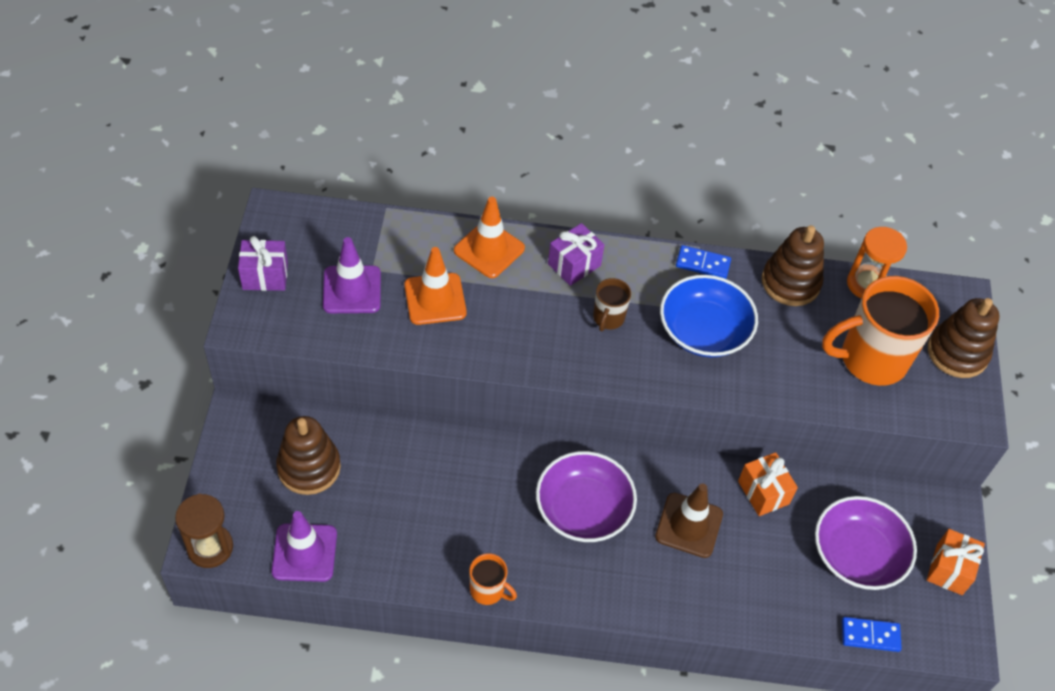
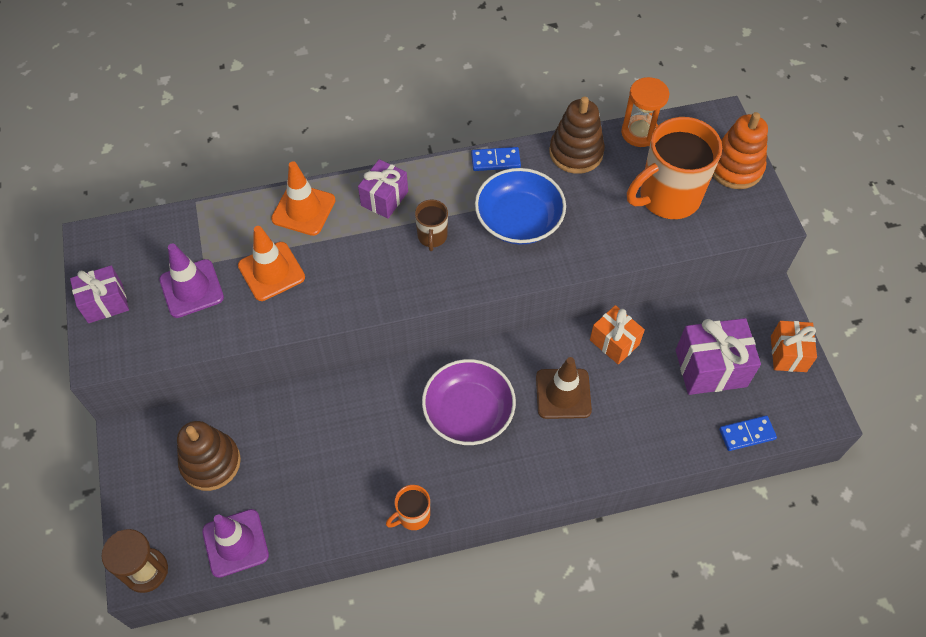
camera: 15 degrees left, 5 degrees up
orange mug [469,553,517,605] -> orange mug turned 135 degrees clockwise [386,485,430,530]
purple bowl [815,496,917,590] -> purple gift [676,318,761,395]
brown stacking toy [928,298,999,378] -> orange stacking toy [713,112,768,189]

